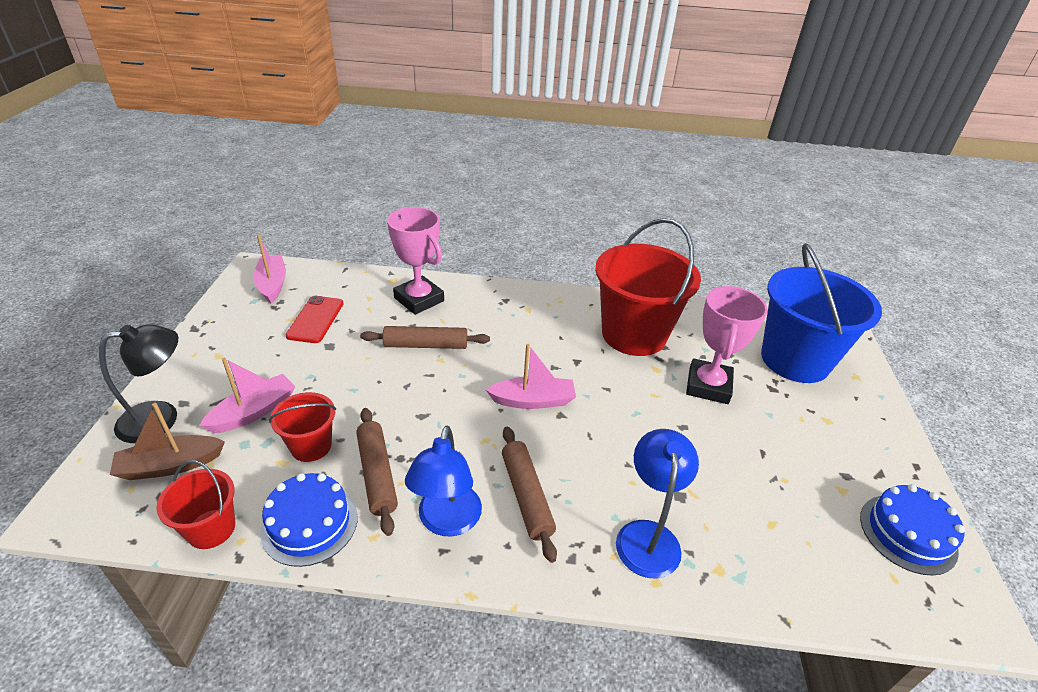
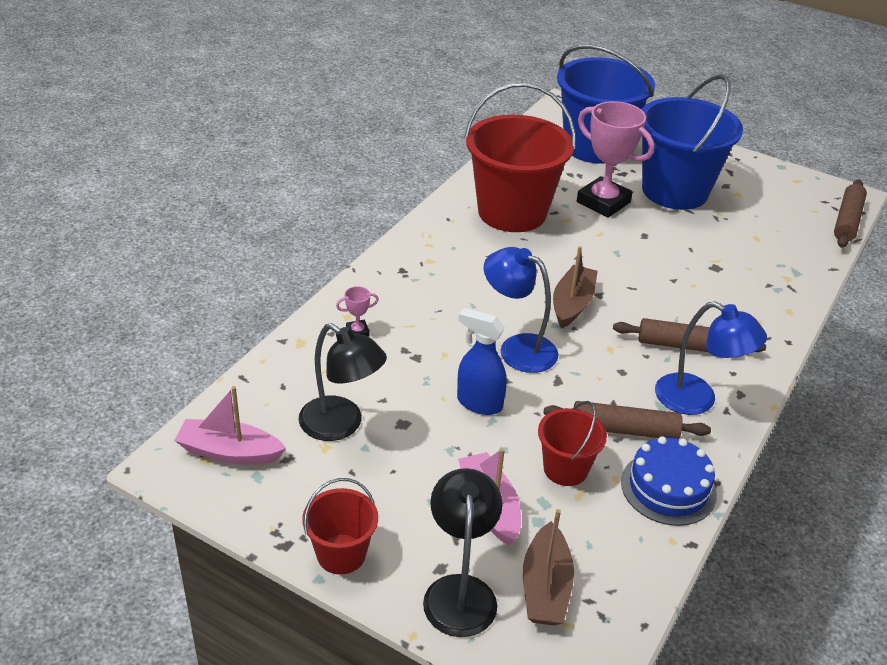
camera: 65 degrees left, 0 degrees up
red bucket [156,460,235,549] -> red bucket moved to [302,478,378,574]
red phone [285,296,344,343] -> black lamp [298,323,387,441]
brown rolling pin [360,326,490,349] -> brown rolling pin moved to [834,180,867,248]
pink trophy [387,207,444,315] -> pink trophy [336,286,379,337], size x0.41
pink boat [486,344,576,409] -> brown boat [553,246,598,328]
blue lamp [616,429,699,579] -> blue lamp moved to [484,247,559,373]
blue cake [860,484,965,576] -> none
none -> blue spray bottle [457,308,507,415]
none -> blue bucket [641,74,743,210]

